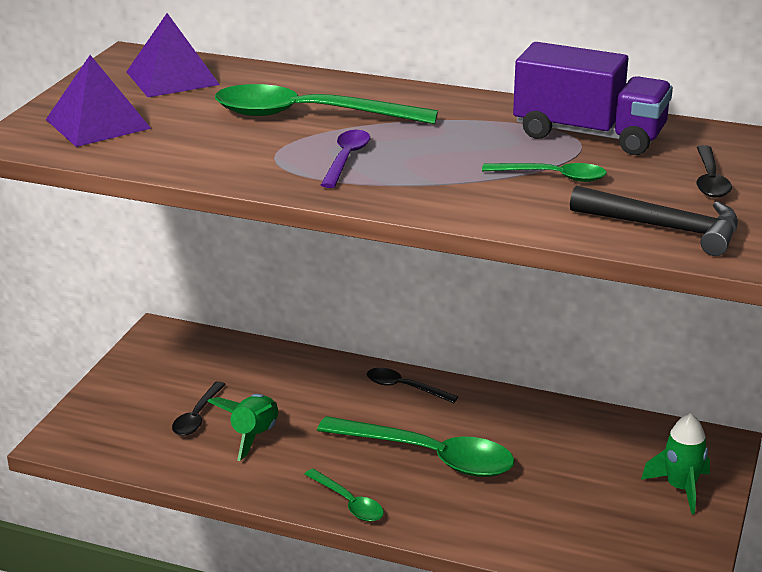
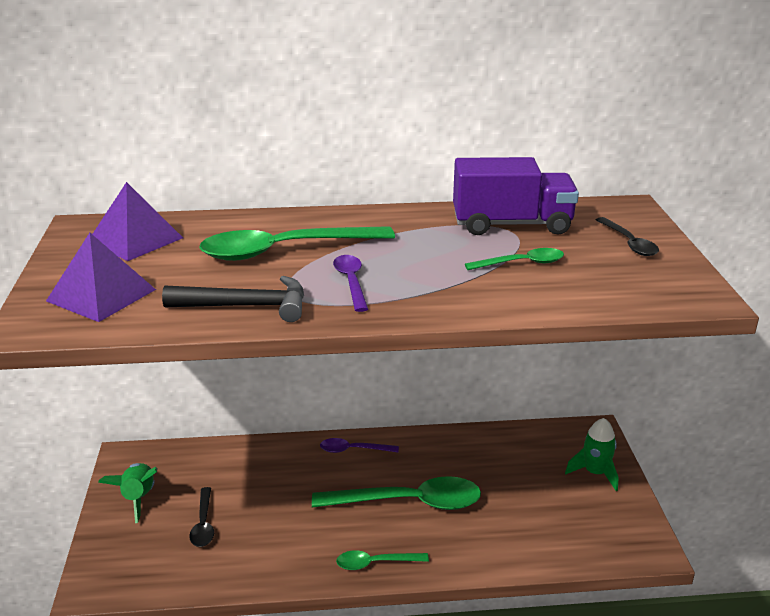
camera: 25 degrees left, 0 degrees up
green rocket [207,394,278,461] -> green rocket moved to [98,463,158,523]
green spoon [304,468,384,522] -> green spoon turned 150 degrees clockwise [336,550,429,570]
black spoon [367,368,458,403] -> purple spoon [320,438,399,453]
black hammer [570,185,738,256] -> black hammer moved to [162,276,304,322]

